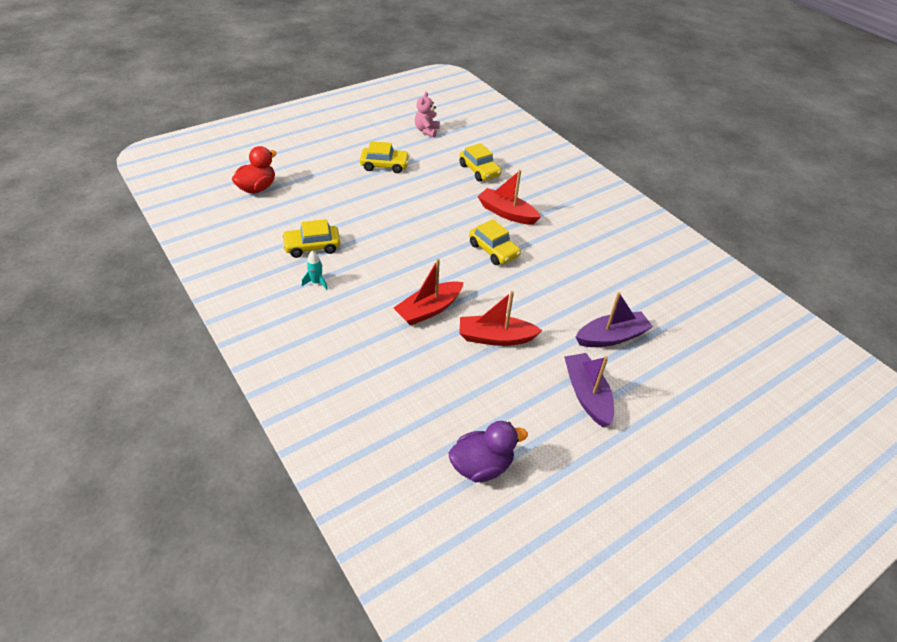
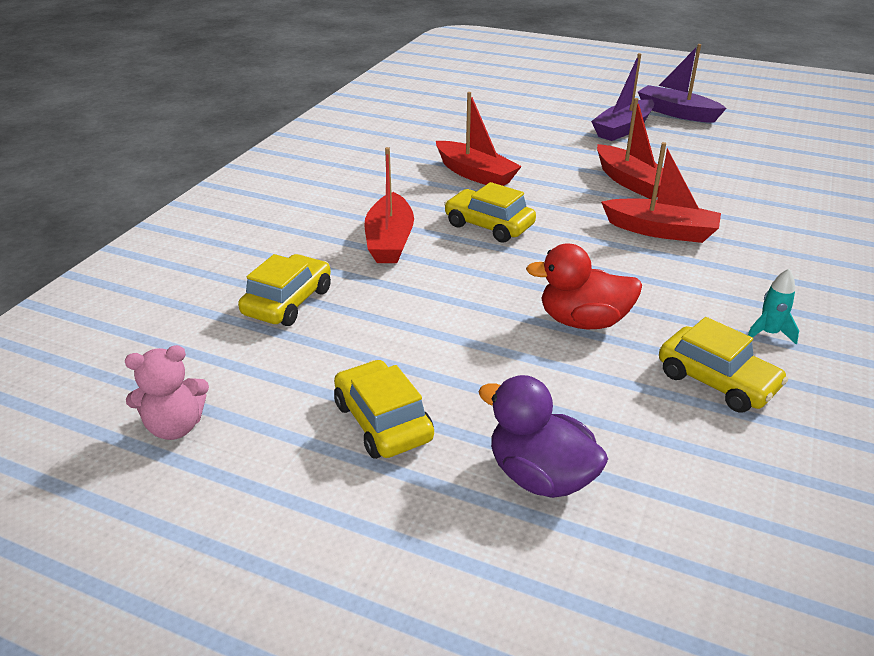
camera: 120 degrees left, 10 degrees down
red duck [232,146,277,194] -> red duck moved to [526,243,642,329]
purple duck [448,421,528,482] -> purple duck moved to [479,375,608,498]
yellow car [469,219,521,265] -> yellow car turned 75 degrees counterclockwise [444,182,536,243]
purple boat [576,292,653,347] -> purple boat moved to [638,44,727,123]
none -> red boat [436,92,522,186]

